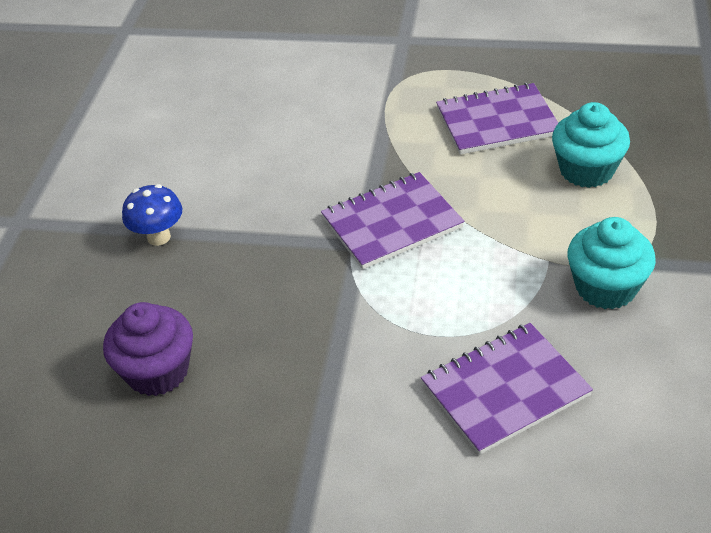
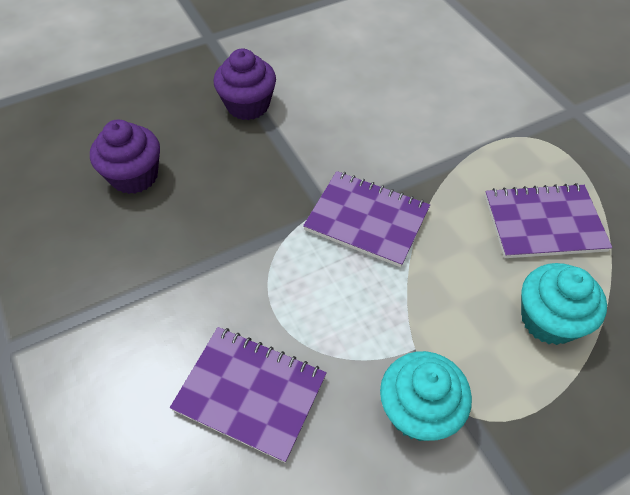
camera: 50 degrees right, 10 degrees up
blue mushroom [122,184,182,246] -> purple cupcake [214,49,276,120]
purple notebook [436,83,558,154] -> purple notebook turned 45 degrees counterclockwise [485,183,612,258]

